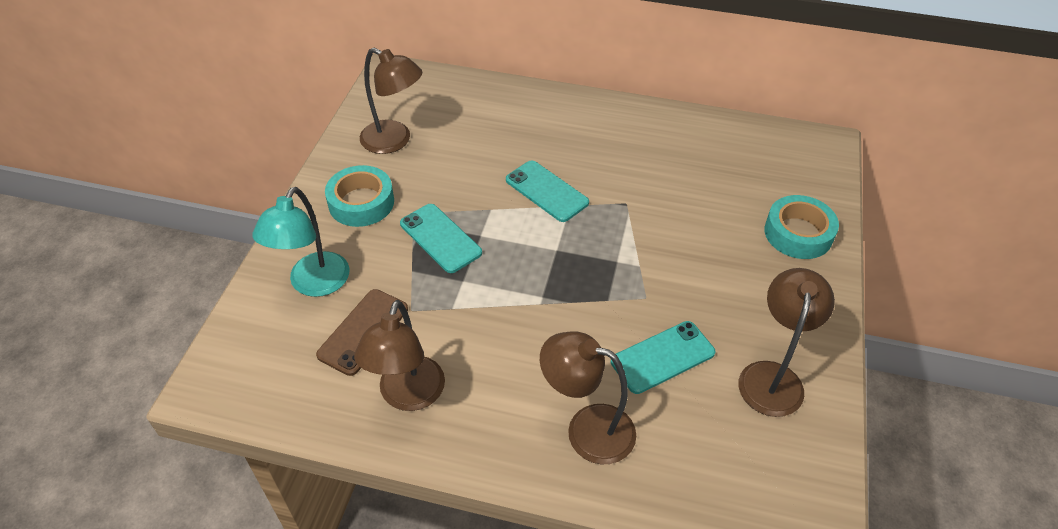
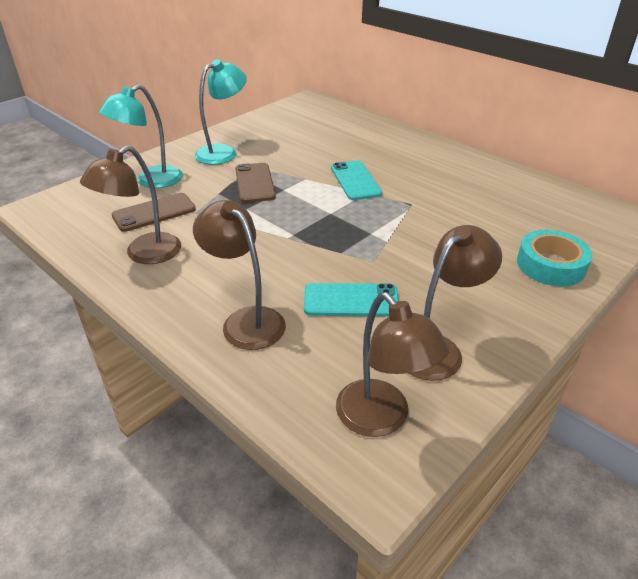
camera: 30 degrees right, 10 degrees down
turquoise tape [325,165,394,227] -> turquoise lamp [195,59,247,165]
brown lamp [360,48,423,154] -> brown lamp moved to [336,292,450,437]
turquoise phone [400,204,482,273] -> brown phone [235,163,276,203]

